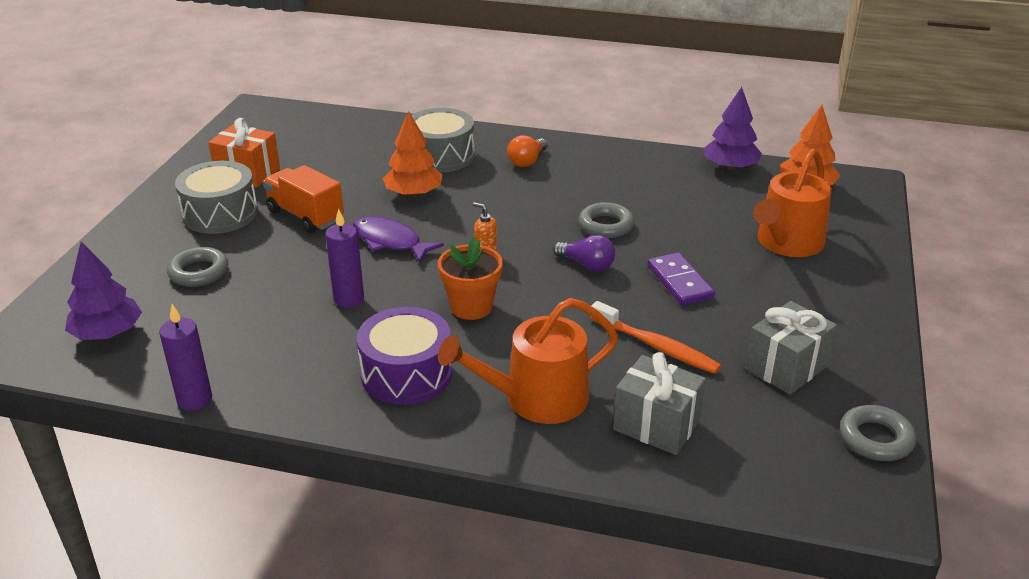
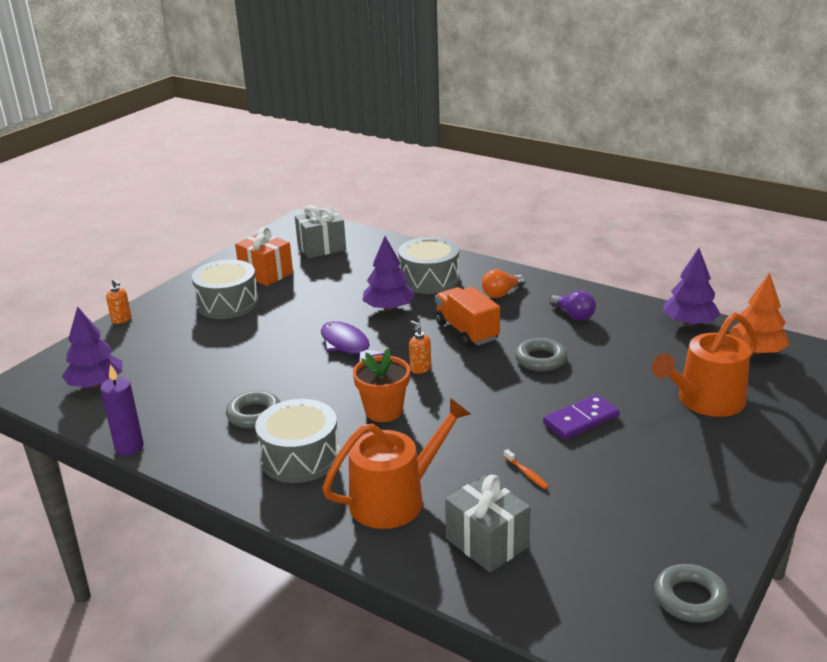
camera: 20 degrees right, 5 degrees down
grey ring [167,247,228,287] -> grey ring moved to [226,391,280,429]
orange truck [263,165,344,233] -> orange truck moved to [435,287,500,347]
purple candle [325,209,364,308] -> none
purple drum [357,307,452,405] -> grey drum [255,399,340,483]
orange tree [383,111,443,197] -> purple tree [362,236,415,311]
orange watering can [438,298,618,424] -> orange watering can turned 150 degrees clockwise [322,398,471,529]
purple light bulb [553,234,616,272] -> purple light bulb moved to [549,290,596,321]
orange toothbrush [590,301,721,374] -> orange toothbrush [504,449,549,489], size x0.47
purple domino [647,252,715,305] -> purple domino turned 60 degrees clockwise [543,394,619,440]
grey gift [745,301,837,395] -> grey gift moved to [295,205,346,258]
none -> orange soap dispenser [106,279,131,324]

